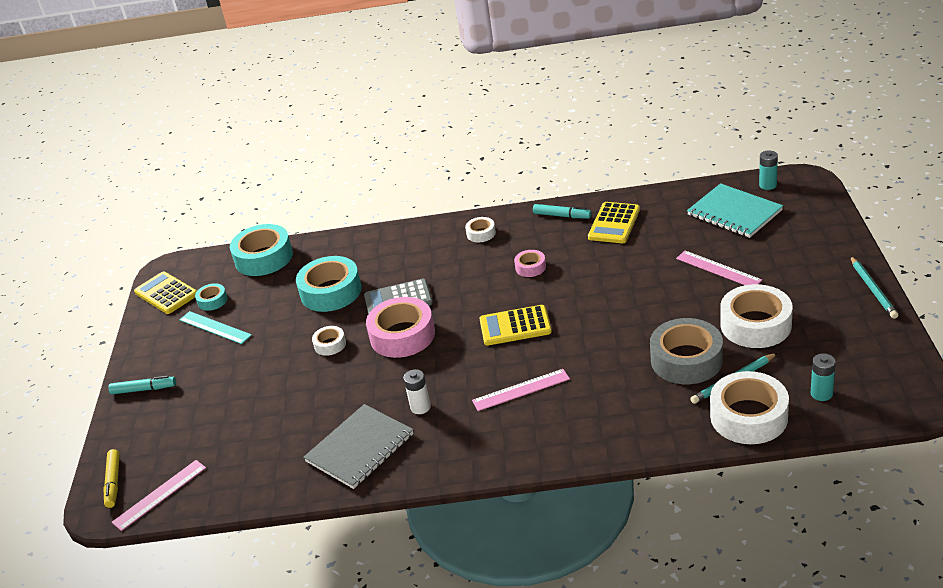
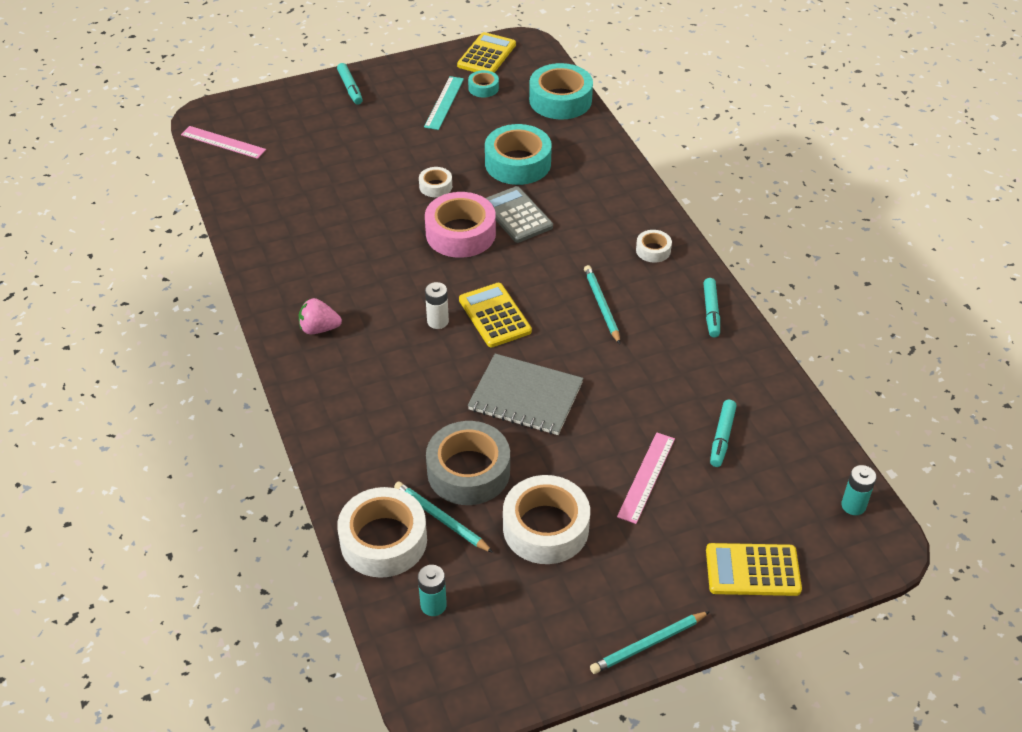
camera: 65 degrees right, 10 degrees up
yellow marker [103,449,120,508] -> none
grey notebook [303,404,414,489] -> grey notebook moved to [468,354,583,435]
white battery [403,369,431,414] -> white battery moved to [425,282,449,329]
pink ruler [472,369,570,411] -> none
pink tape [514,250,546,277] -> turquoise pencil [584,265,620,344]
yellow calculator [588,202,640,243] -> yellow calculator moved to [706,543,802,596]
turquoise notebook [687,183,783,238] -> none
none -> pink strawberry [299,298,342,334]
none -> turquoise marker [710,400,737,467]

